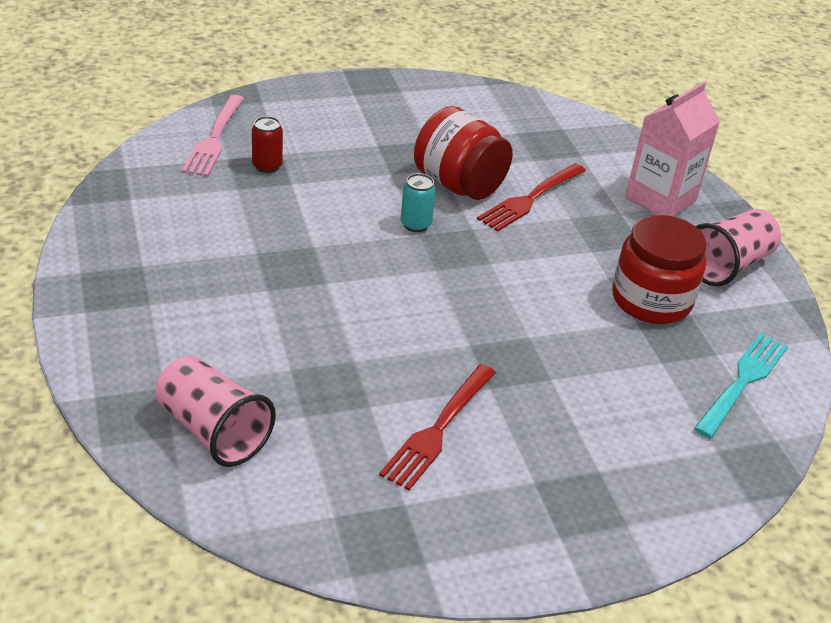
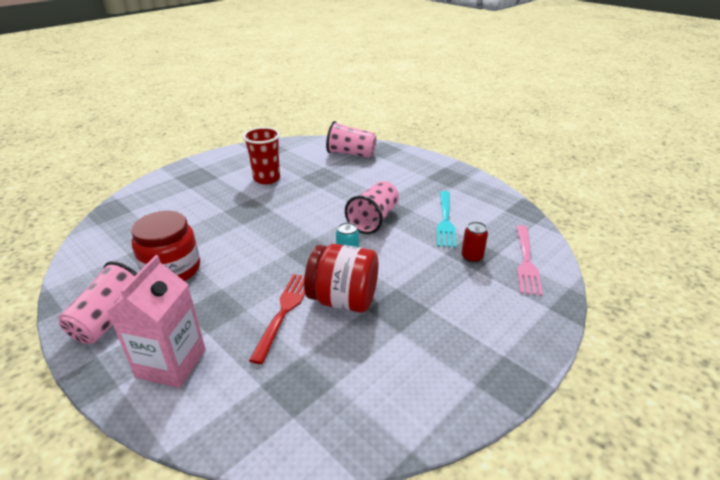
camera: 155 degrees right, 5 degrees down
pink fork [182,95,244,177] -> pink fork turned 150 degrees counterclockwise [516,225,543,296]
red fork [379,364,496,490] -> red cup [243,127,280,184]
turquoise fork [694,333,788,438] -> turquoise fork moved to [437,191,456,248]
none -> pink cup [345,181,399,234]

